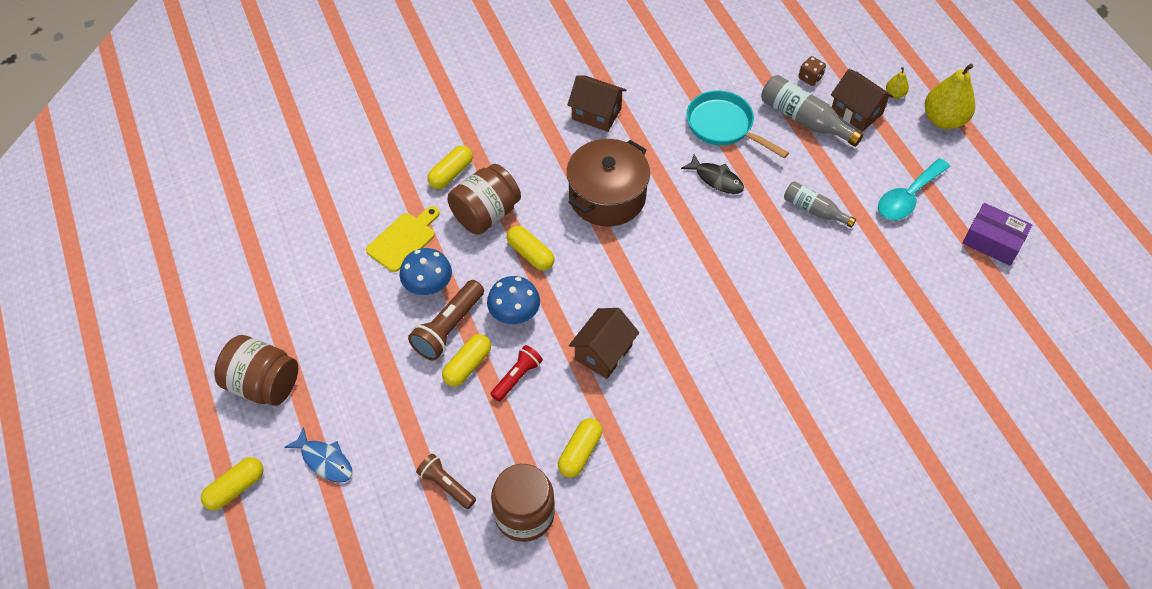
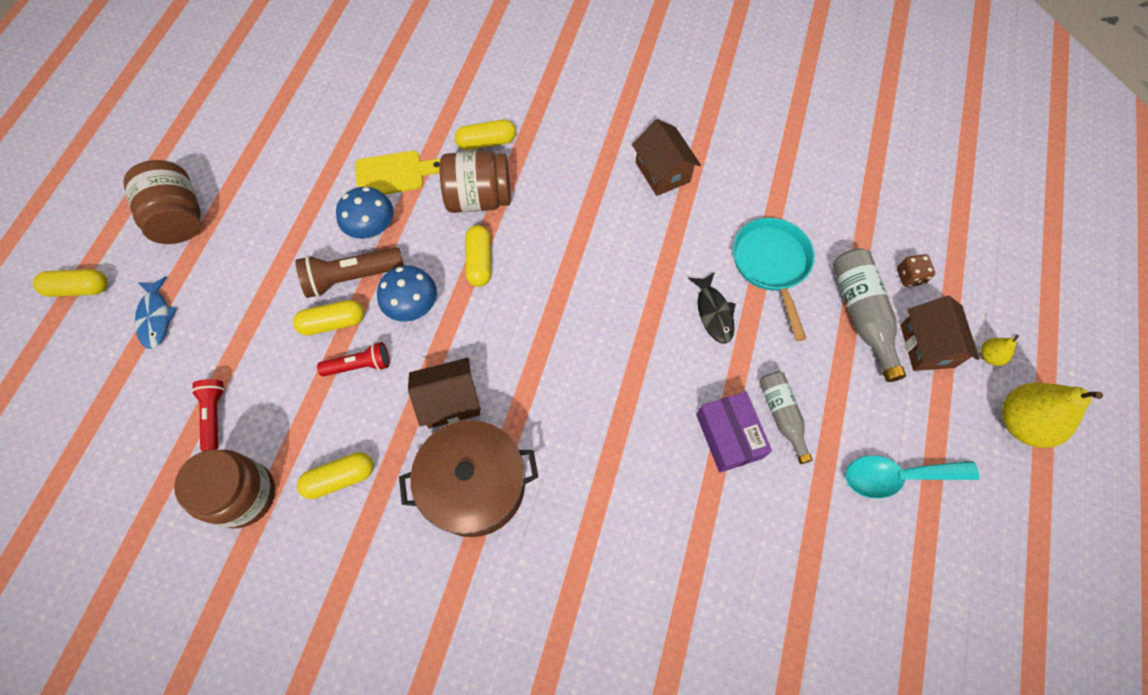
camera: 40 degrees right, 10 degrees up
brown flashlight [416,454,476,509] -> red flashlight [191,379,225,451]
brown pot [567,139,650,227] -> brown pot moved to [399,420,538,537]
purple box [962,203,1032,266] -> purple box moved to [696,392,772,473]

